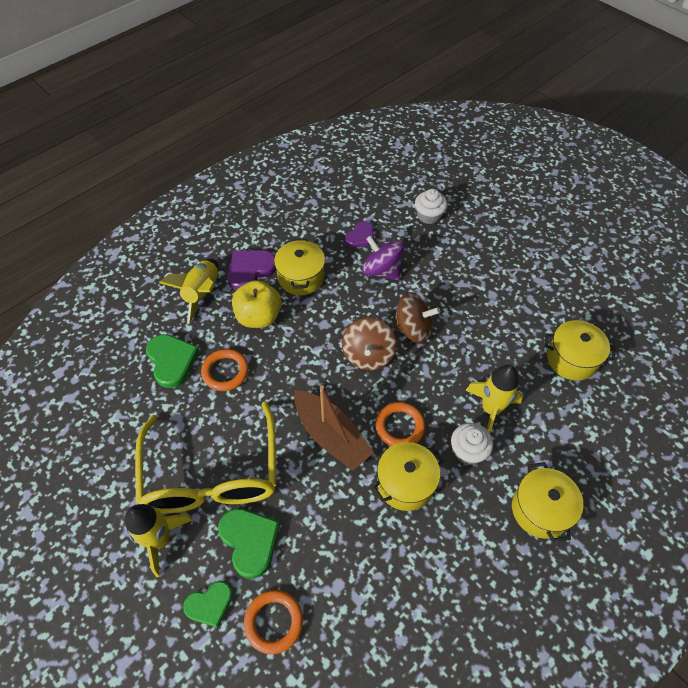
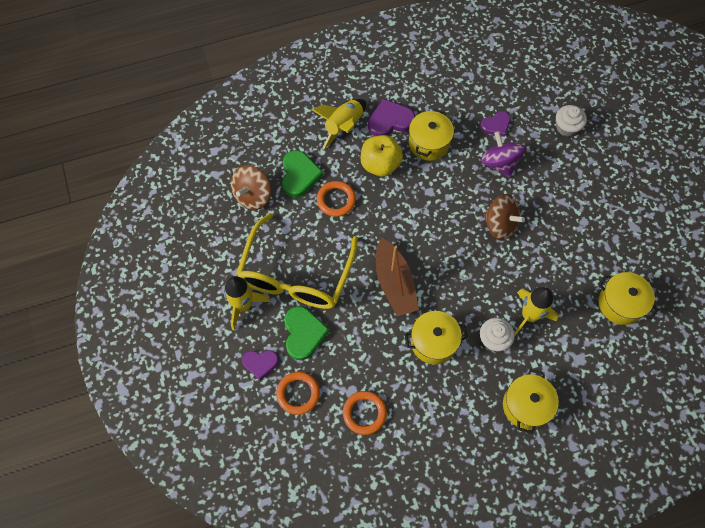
camera: 25 degrees right, 10 degrees up
green heart [183,581,233,628] -> purple heart [242,350,279,380]
brown spinning top [342,318,397,370] -> brown spinning top moved to [231,165,271,210]
orange ring [375,402,425,446] -> orange ring moved to [343,391,387,435]

